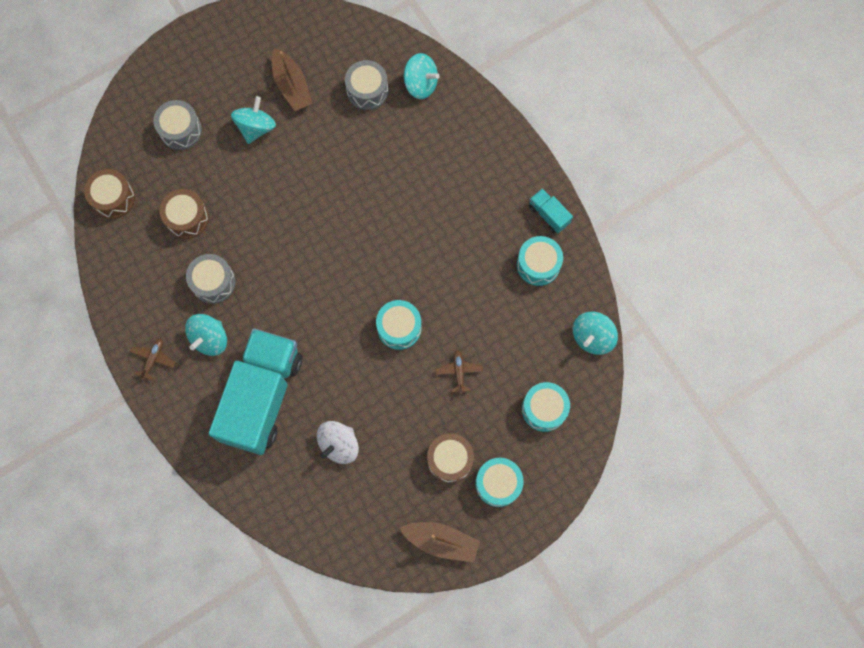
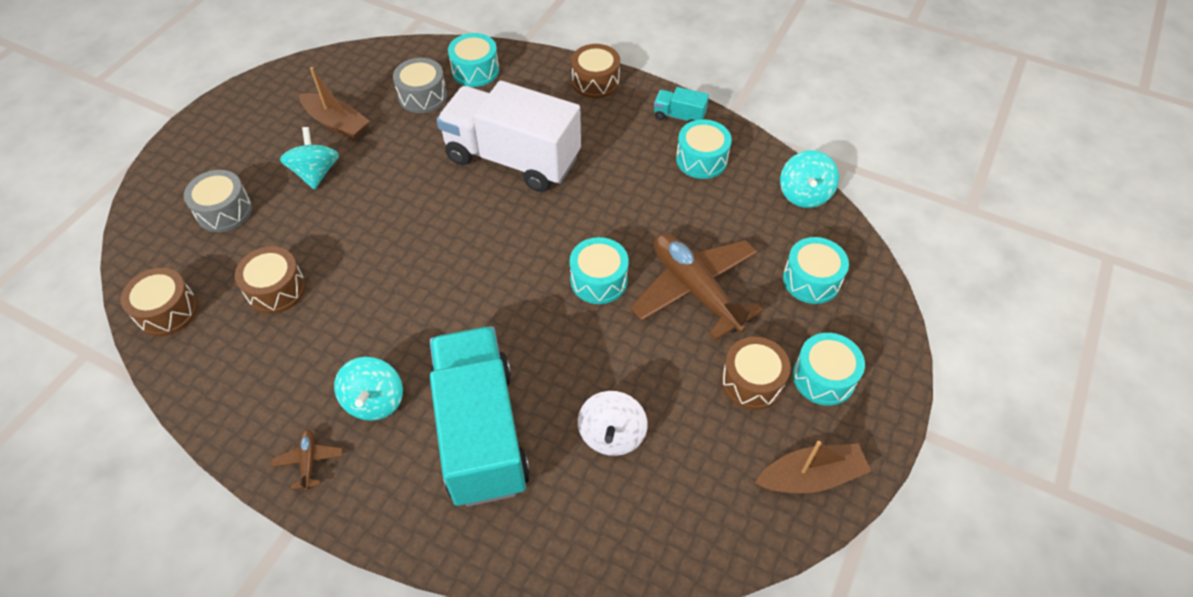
camera: 30 degrees left, 20 degrees down
grey drum [186,254,235,304] -> none
turquoise spinning top [403,53,439,99] -> turquoise drum [448,33,499,87]
brown plane [435,350,483,394] -> brown plane [630,233,763,340], size x2.39
none -> white truck [437,81,581,192]
none -> brown drum [571,44,620,98]

